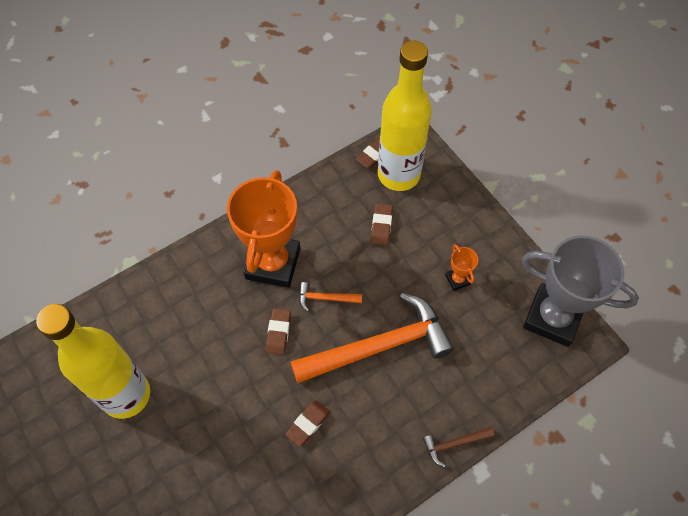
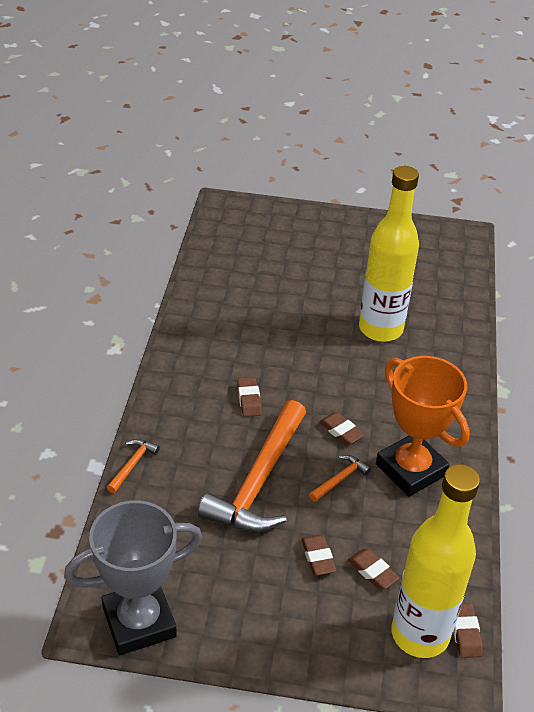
camera: 130 degrees right, 20 degrees down
brown hammer [423,427,494,467] -> orange hammer [107,439,160,493]
orange trophy [445,244,478,291] -> none
none -> brown eraser [301,535,336,575]

